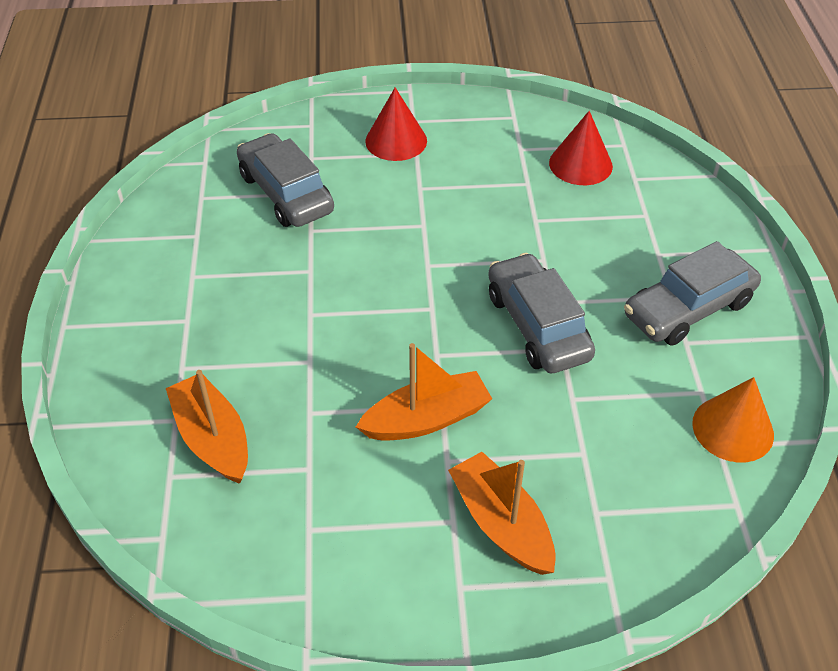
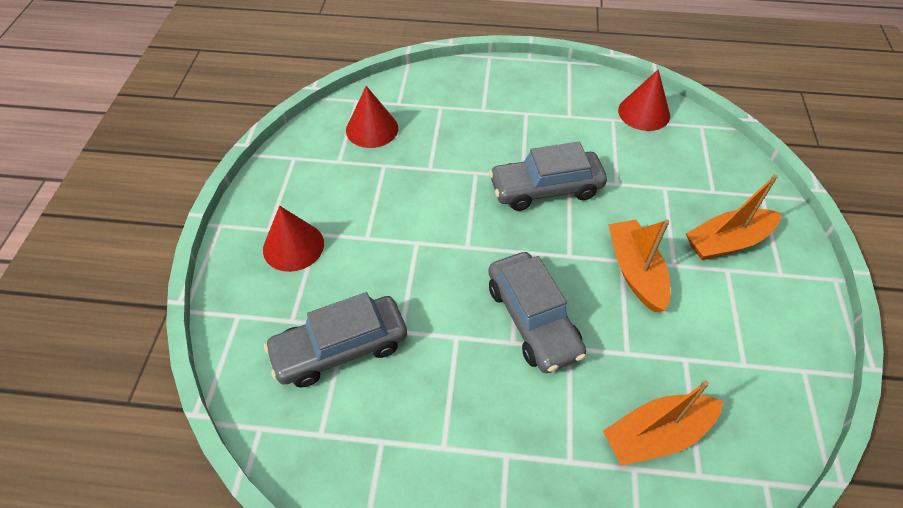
camera: 80 degrees left, 5 degrees up
grey car [624,241,761,345] -> grey car moved to [488,252,586,373]
orange cone [692,377,774,462] -> red cone [618,69,670,131]

